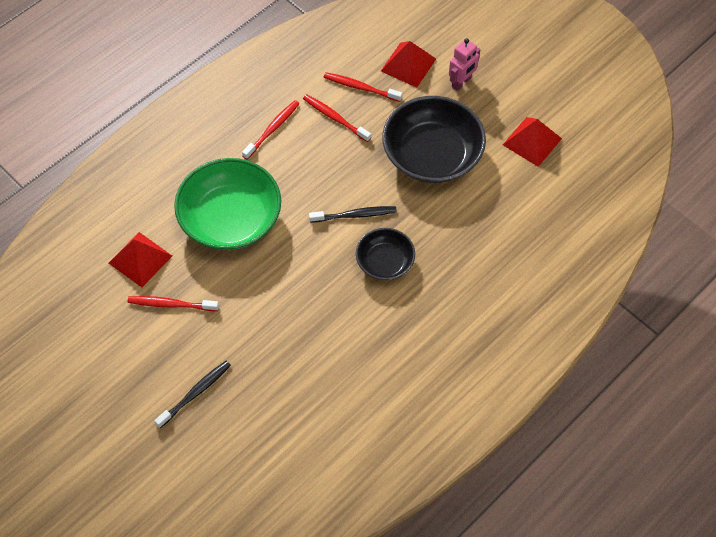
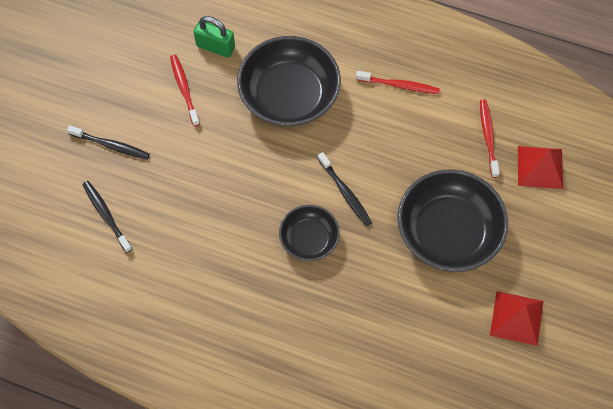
camera: 65 degrees right, 5 degrees up
red pyramid [109,232,172,287] -> green padlock [194,16,235,58]
green bowl [174,158,281,250] -> black bowl [237,36,341,126]
red toothbrush [303,94,371,142] -> none
pink robot [449,38,480,91] -> none
none -> black toothbrush [82,181,132,253]

